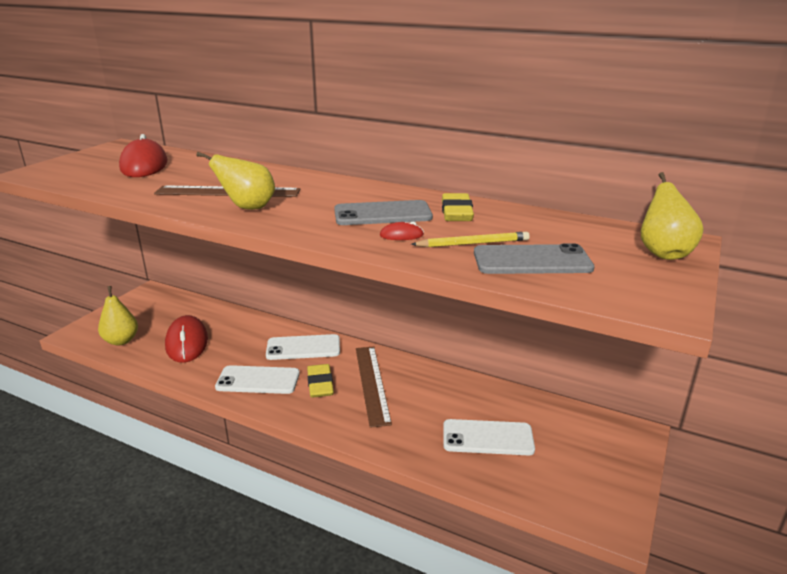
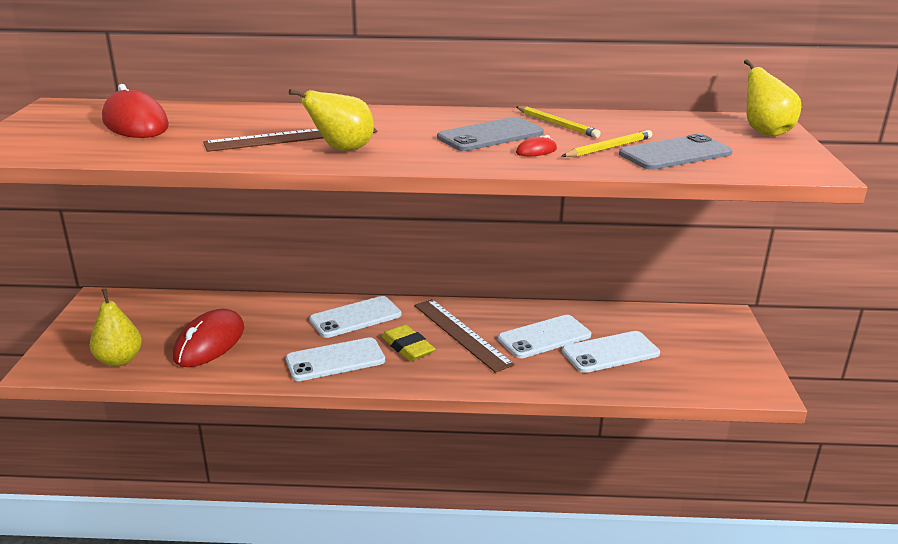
camera: 25 degrees left, 0 degrees up
red mouse [165,315,208,363] -> red mouse turned 60 degrees clockwise [173,309,244,367]
yellow eraser [442,193,474,221] -> yellow pencil [516,106,601,138]
none -> white phone [498,315,591,358]

